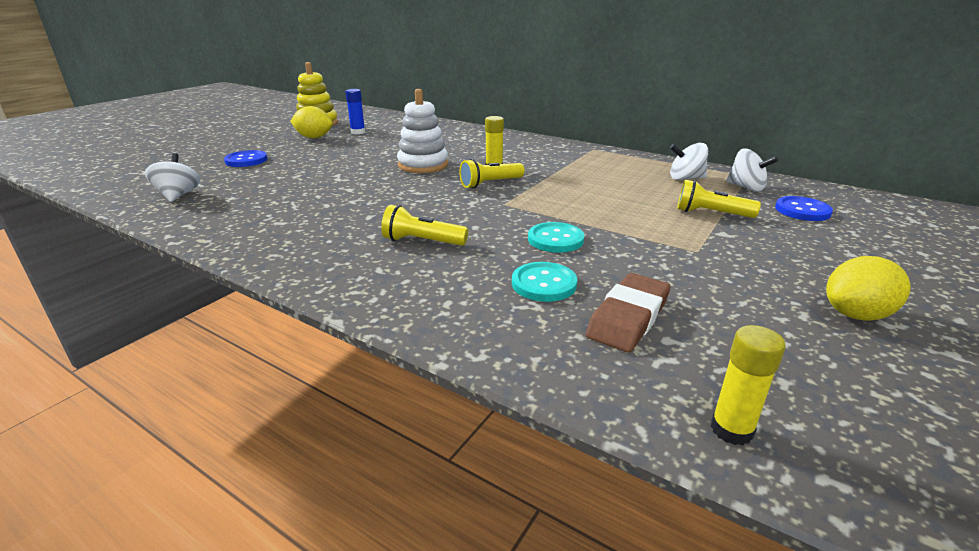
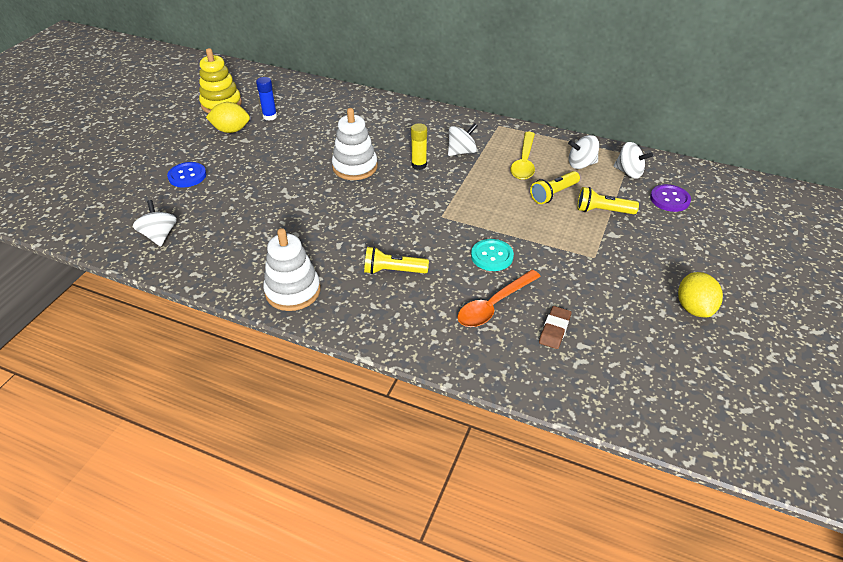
camera: 10 degrees left, 15 degrees up
yellow flashlight [459,159,525,188] -> yellow flashlight moved to [530,171,580,204]
turquoise button [512,262,577,302] -> orange spoon [457,270,541,327]
brown eraser [586,273,670,352] -> brown eraser [539,306,571,349], size x0.66
yellow glue stick [711,325,786,446] -> none
blue button [775,196,833,221] -> purple button [650,184,691,212]
yellow lemon [826,256,911,321] -> yellow lemon turned 60 degrees counterclockwise [678,272,723,318]
none -> white stacking toy [263,228,321,311]
none -> white spinning top [448,123,478,156]
none -> yellow spoon [511,132,535,180]

